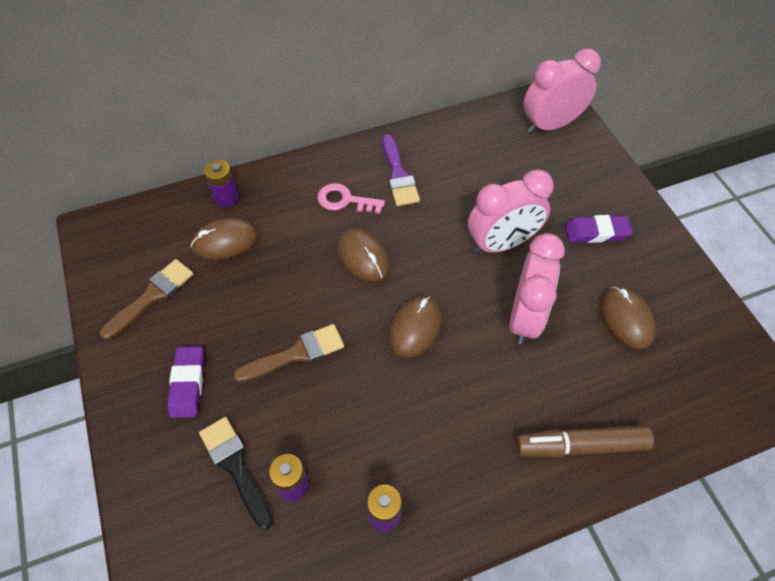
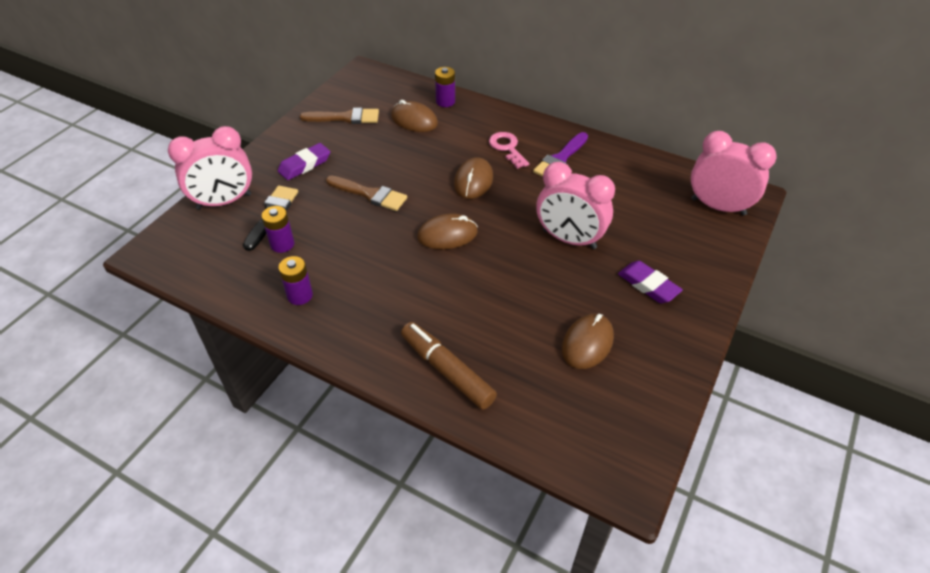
camera: 50 degrees right, 10 degrees down
pink clock [509,233,565,344] -> pink clock moved to [168,126,252,209]

